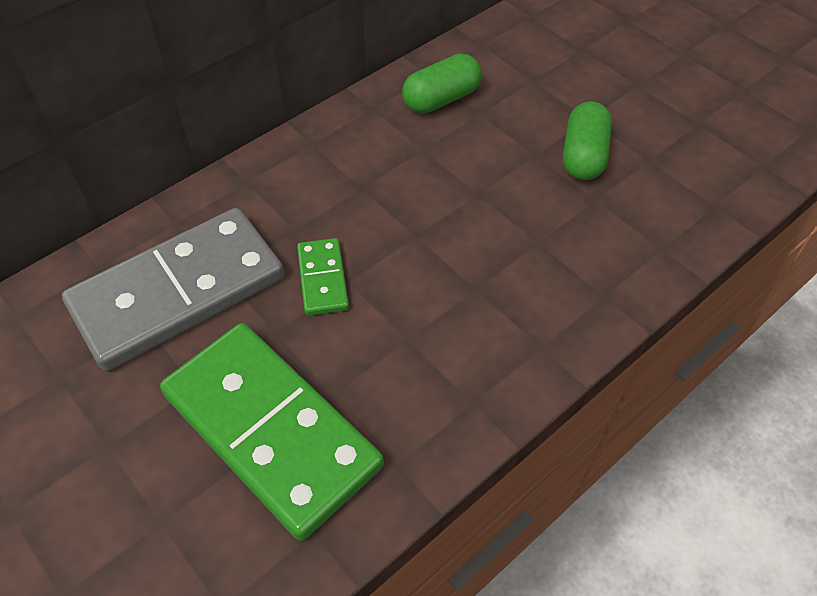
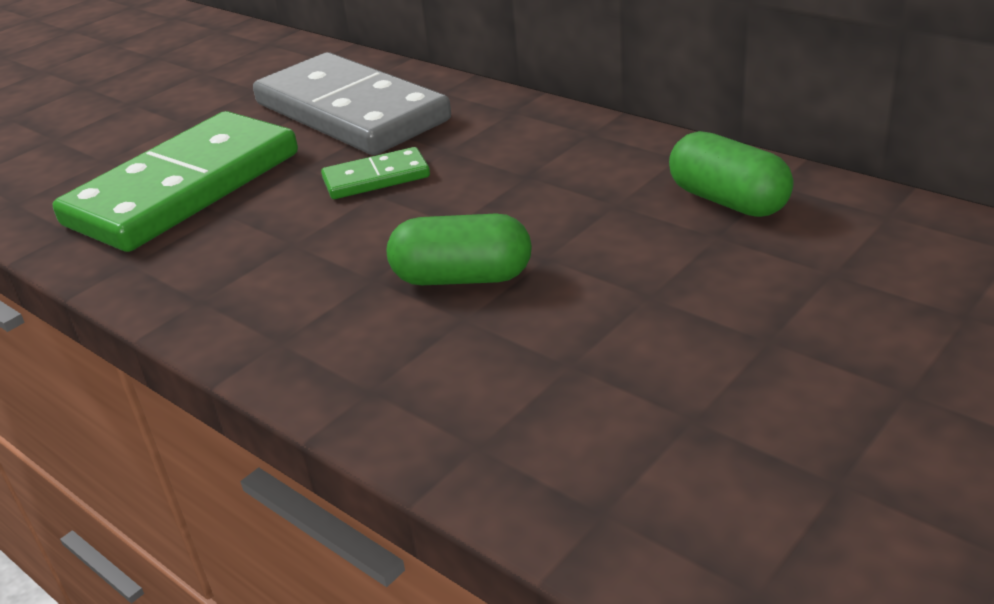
camera: 85 degrees right, 20 degrees down
green capsule [563,101,612,180] -> green capsule moved to [387,214,532,285]

